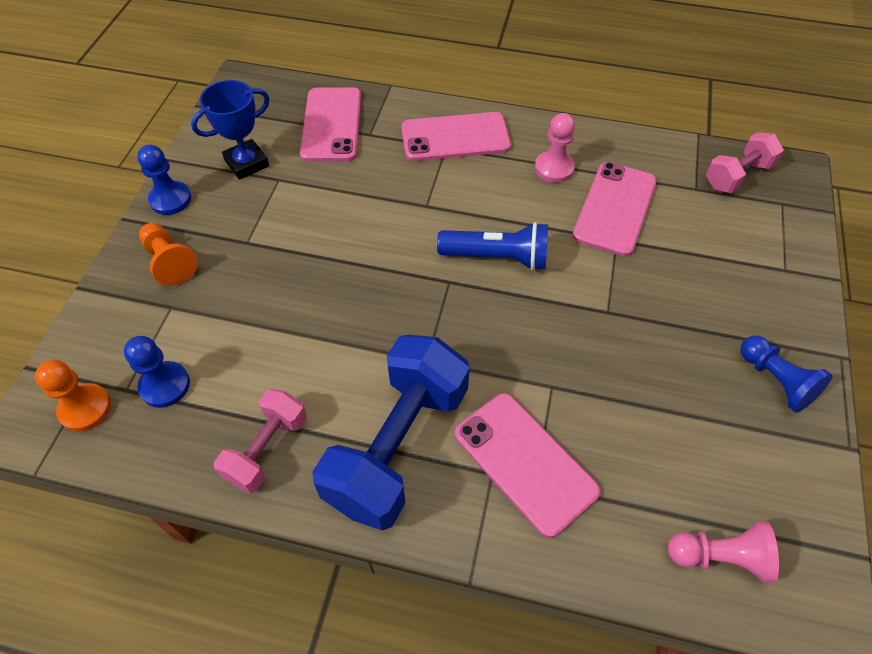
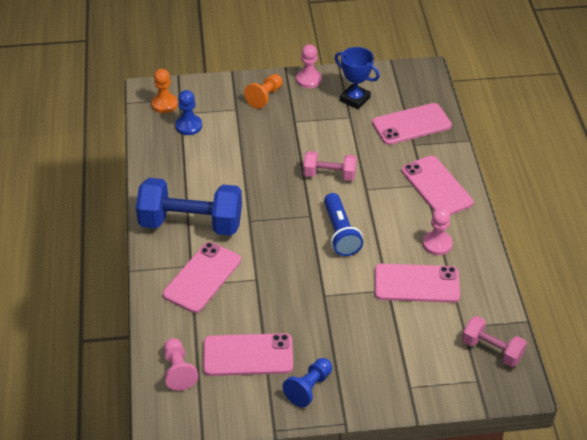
camera: 70 degrees right, 10 degrees down
blue pawn [137,144,191,215] -> pink pawn [296,44,322,88]
pink dumbbell [214,389,307,493] -> pink dumbbell moved to [303,151,357,181]
none -> pink phone [203,333,293,376]

